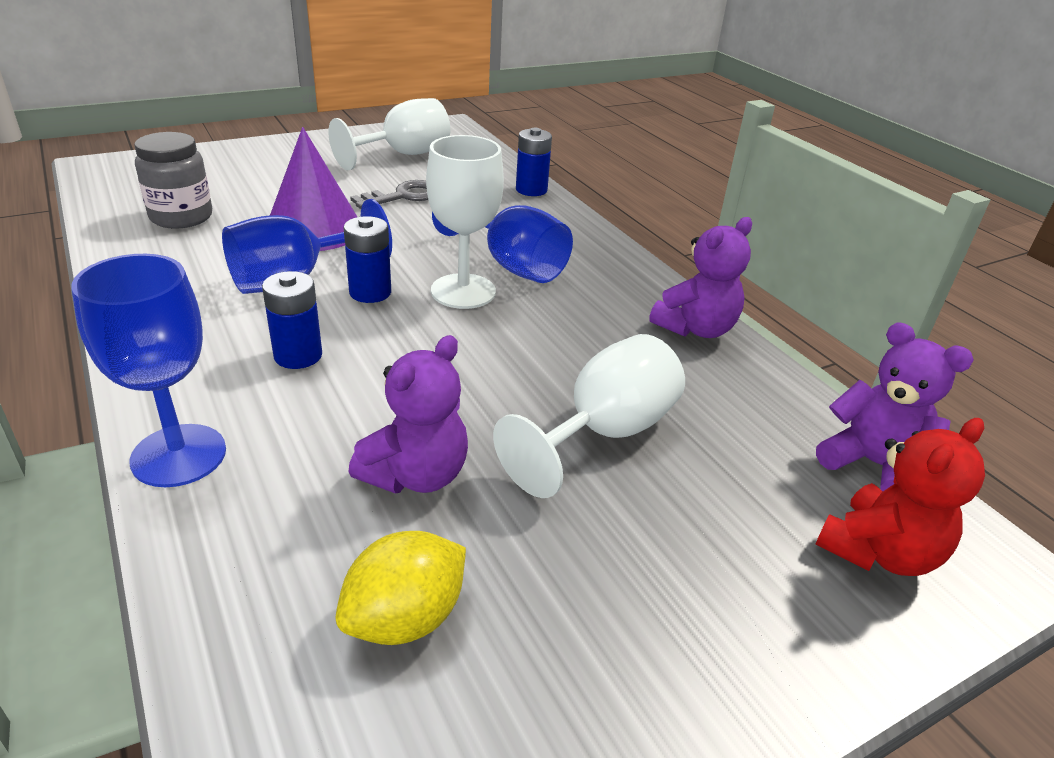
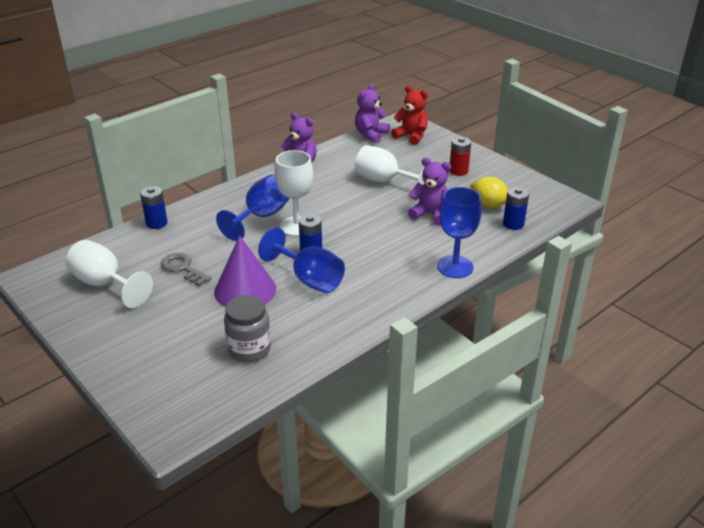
camera: 100 degrees left, 0 degrees up
blue battery [262,271,322,369] -> blue battery moved to [503,187,529,230]
none -> red battery [450,137,471,176]

